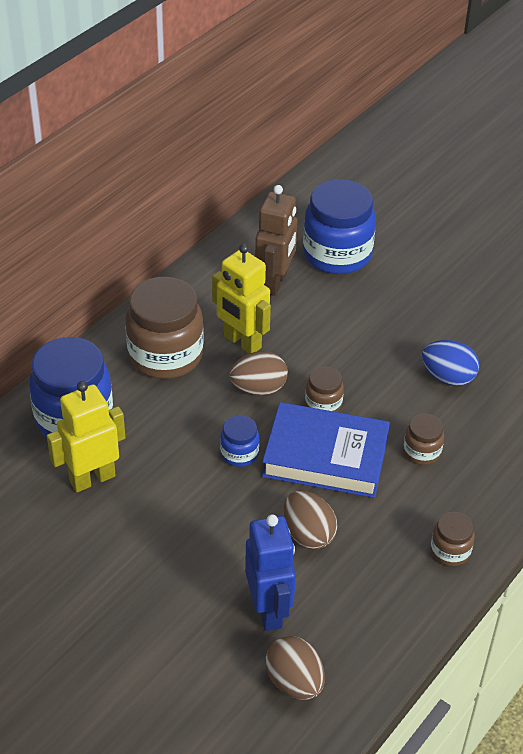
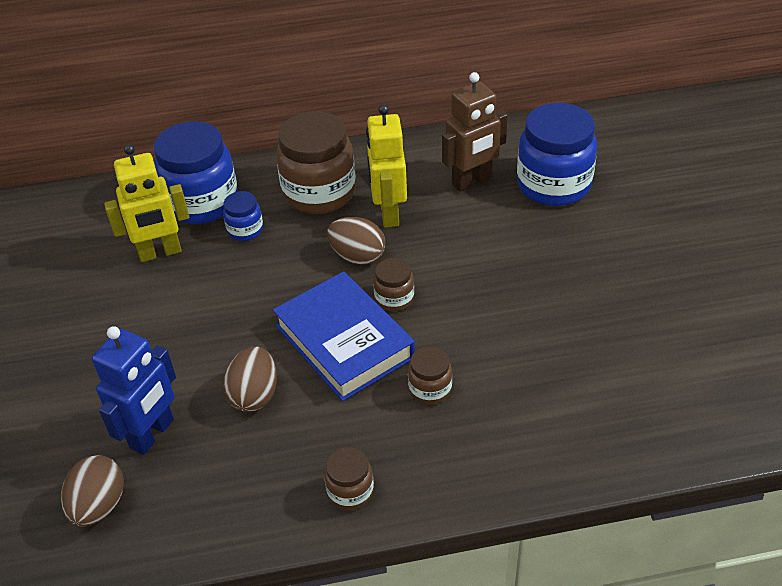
camera: 45 degrees right, 0 degrees up
yellow robot [47,381,125,492] -> yellow robot turned 150 degrees clockwise [104,144,189,262]
blue jar [220,415,259,467] -> blue jar moved to [223,191,263,241]
blue egg [422,340,479,386] -> none

